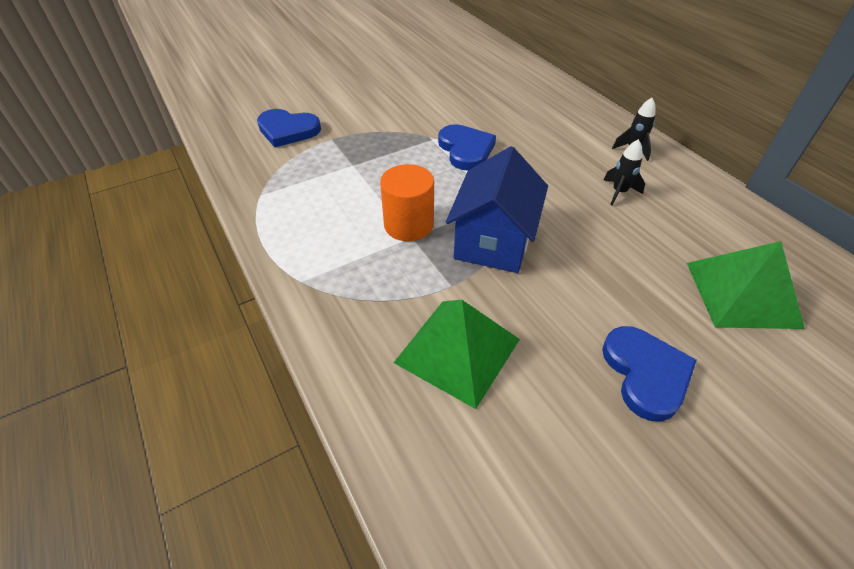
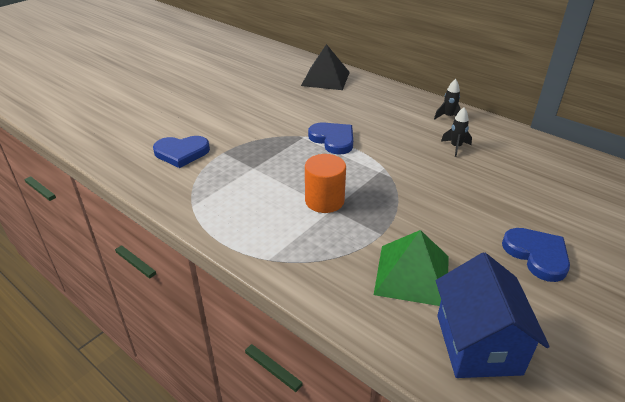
camera: 20 degrees left, 10 degrees down
blue house [446,146,548,273] -> blue house moved to [436,252,550,378]
green pyramid [687,241,805,329] -> none
none -> black pyramid [301,44,350,90]

